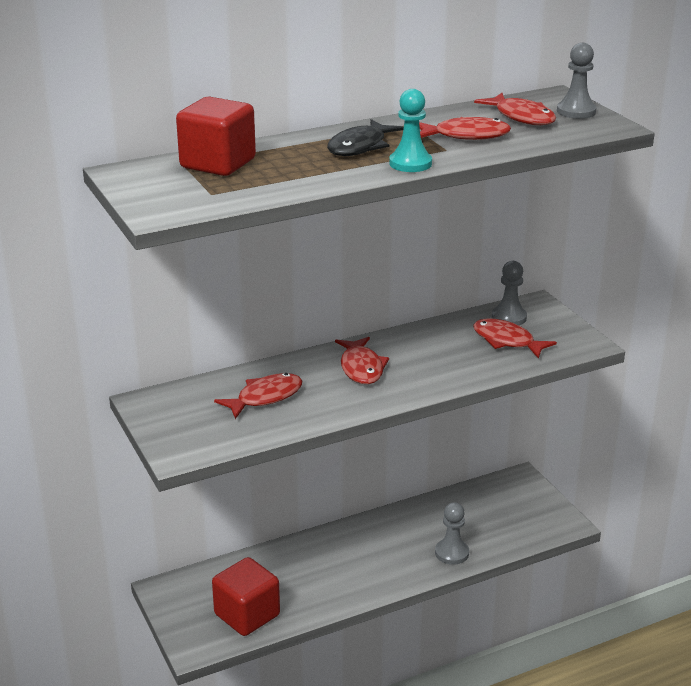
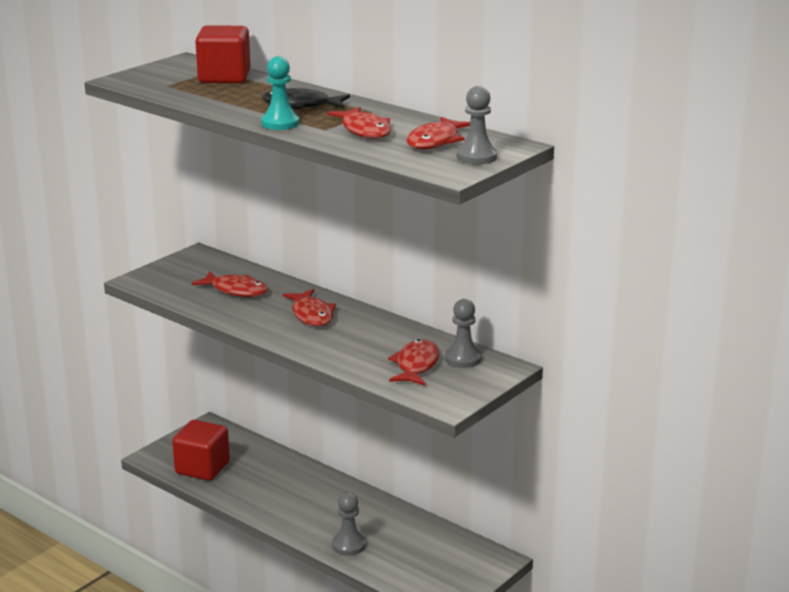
camera: 65 degrees right, 5 degrees down
red fish [335,337,389,384] -> red fish turned 75 degrees counterclockwise [283,289,336,326]

